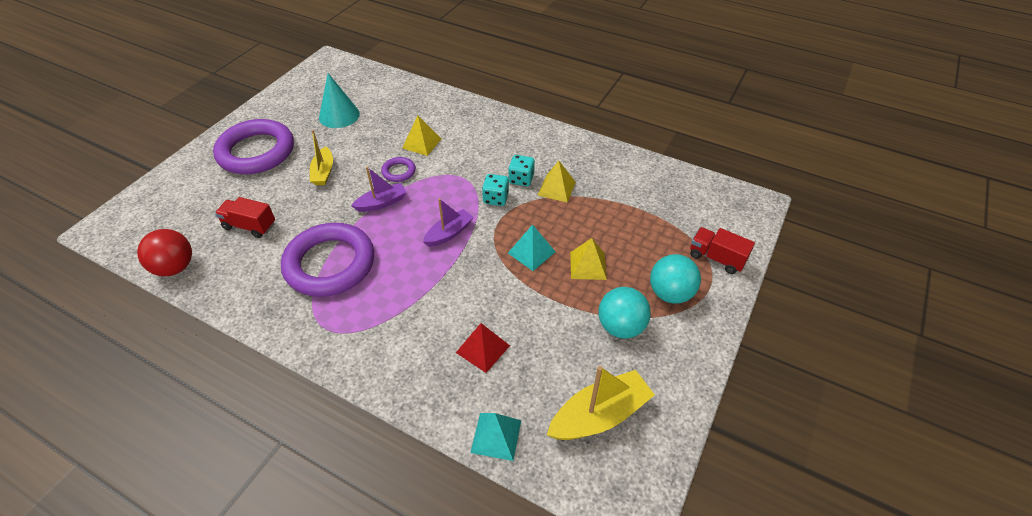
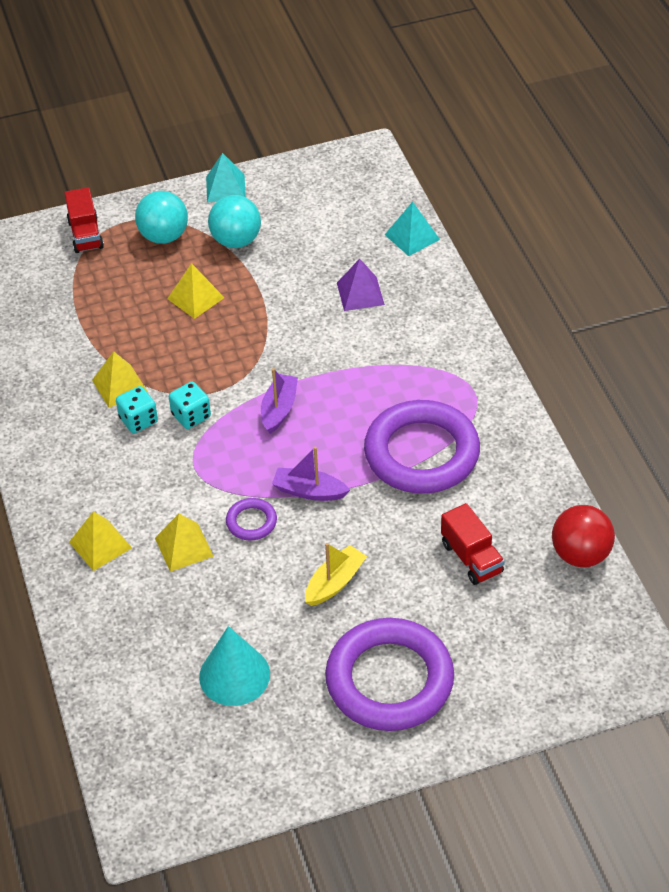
camera: 135 degrees left, 0 degrees up
purple boat [423,198,474,247] -> purple boat turned 105 degrees clockwise [261,368,298,434]
red pyramid [456,323,510,373] -> purple pyramid [337,259,385,311]
turquoise pyramid [508,224,556,271] -> turquoise pyramid moved to [206,153,246,202]
yellow boat [547,366,655,440] -> none
none -> yellow pyramid [69,511,132,571]

